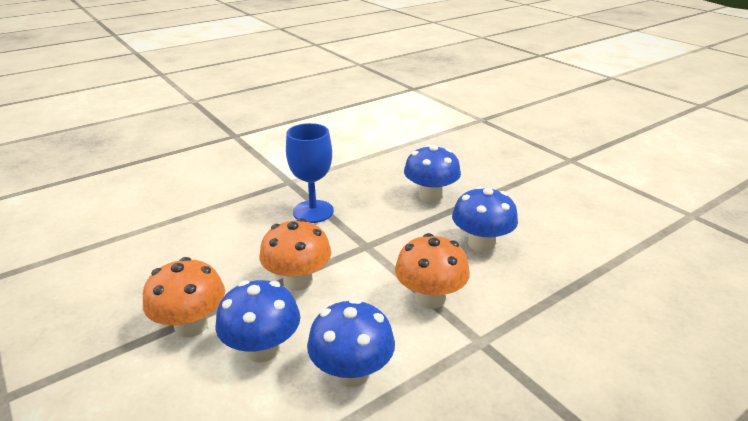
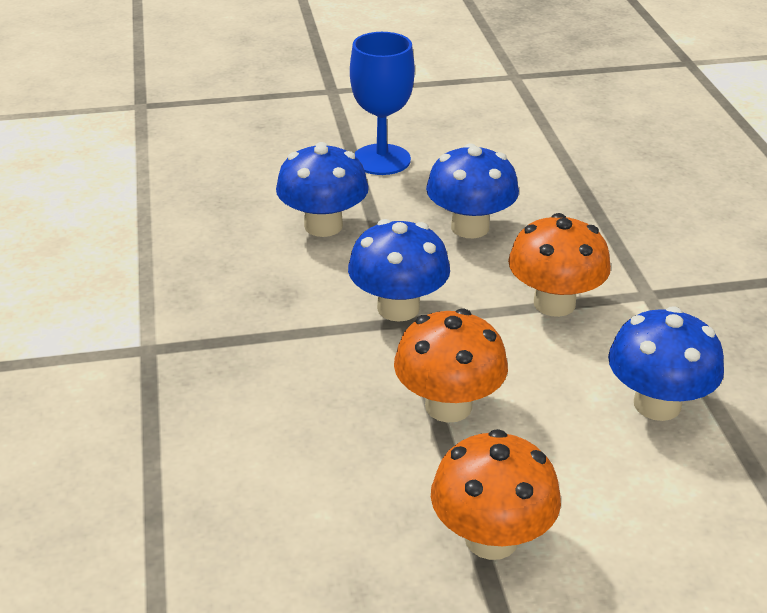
camera: 65 degrees left, 5 degrees up
blue mushroom [216,280,300,363] -> blue mushroom moved to [348,219,450,322]
blue goblet [286,123,334,223] -> blue goblet moved to [350,32,415,175]

